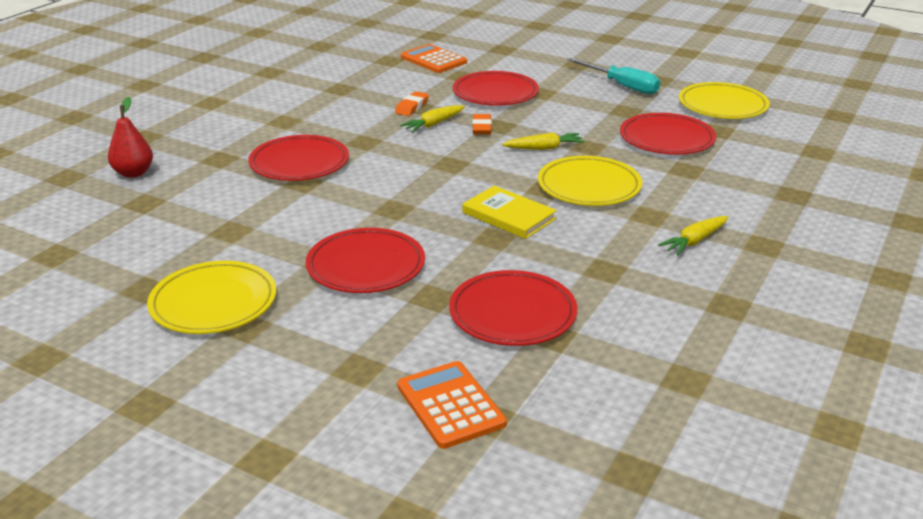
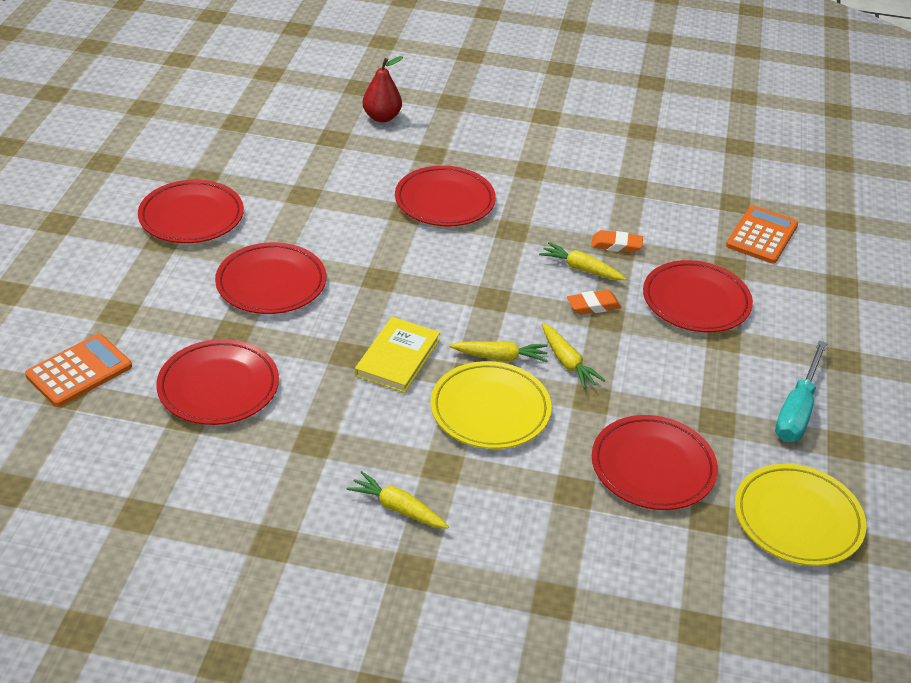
camera: 70 degrees right, 10 degrees up
yellow plate [147,261,277,334] -> red plate [138,180,244,243]
none -> yellow carrot [449,341,548,362]

